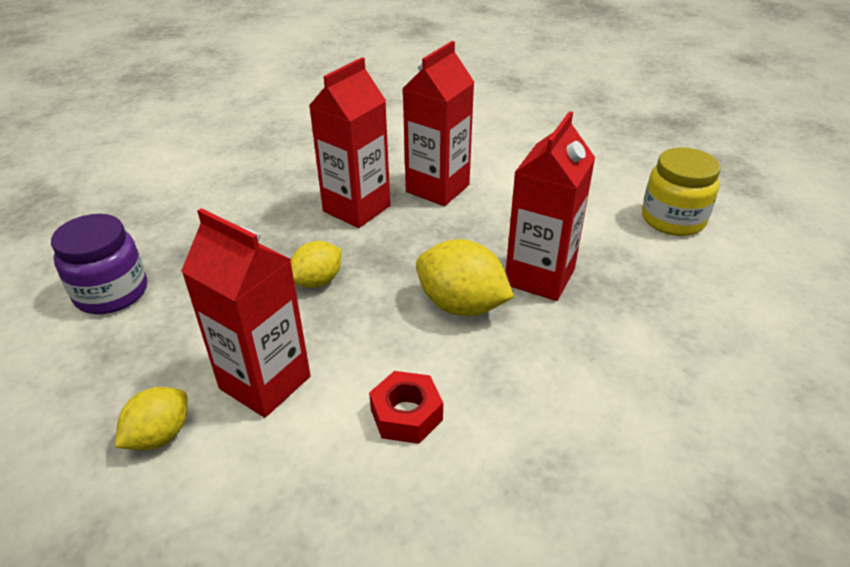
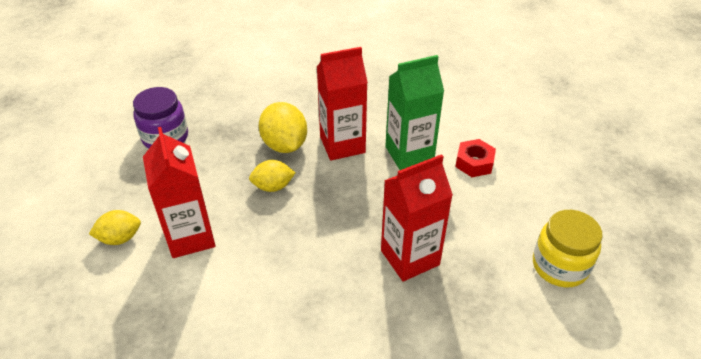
camera: 35 degrees right, 5 degrees up
red nut [369,371,443,444] -> red nut moved to [455,139,496,177]
red carton [402,41,474,206] -> green carton [385,55,444,170]
yellow lemon [416,239,514,316] -> yellow lemon moved to [259,102,307,153]

